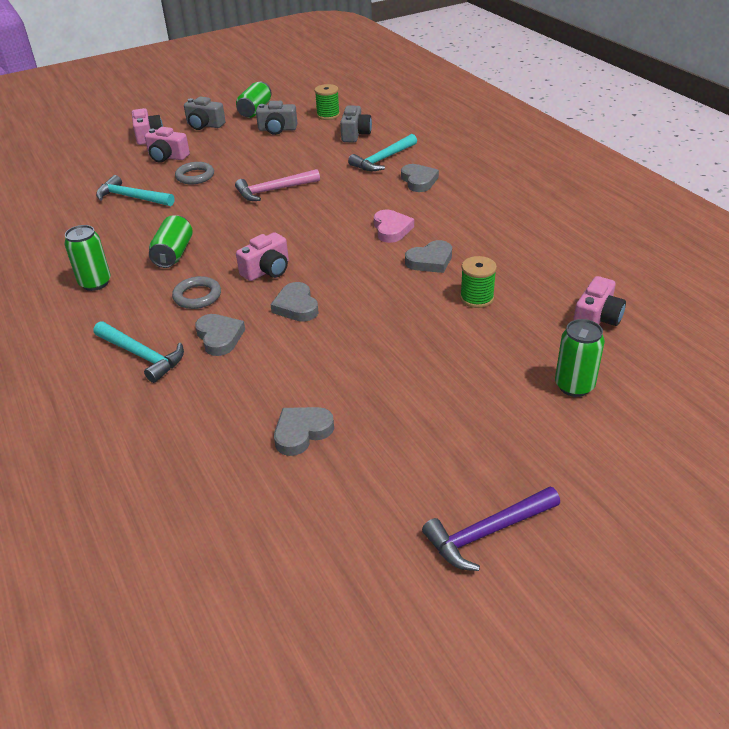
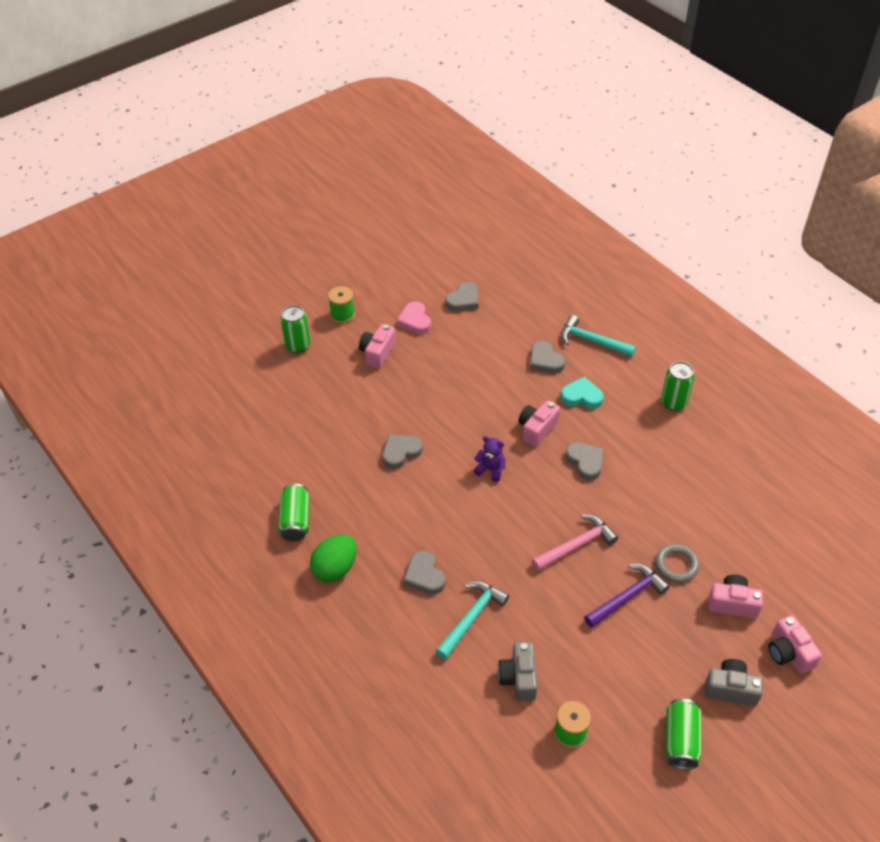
camera: 170 degrees right, 10 degrees up
turquoise hammer [96,175,174,206] -> none
green can [149,215,193,268] -> green can moved to [278,484,310,541]
grey ring [172,276,221,309] -> turquoise heart [561,377,604,409]
grey camera [256,101,297,135] -> none
grey heart [270,282,319,322] -> grey heart moved to [566,442,604,480]
pink heart [374,210,414,243] -> pink heart moved to [397,301,431,334]
purple hammer [422,486,560,571] -> purple hammer moved to [584,564,670,628]
green spool [460,256,497,308] -> green spool moved to [328,286,355,324]
pink camera [573,276,626,326] -> pink camera moved to [359,324,396,369]
none -> green egg [310,534,357,582]
none -> purple teddy bear [473,436,505,482]

